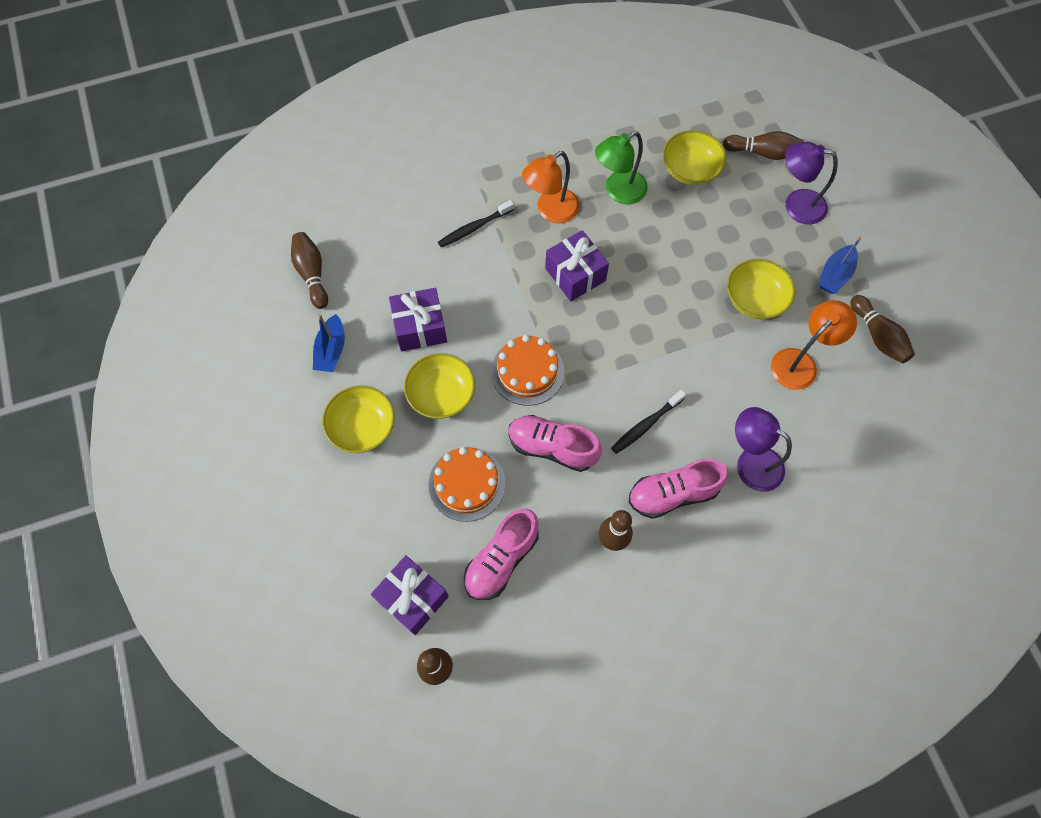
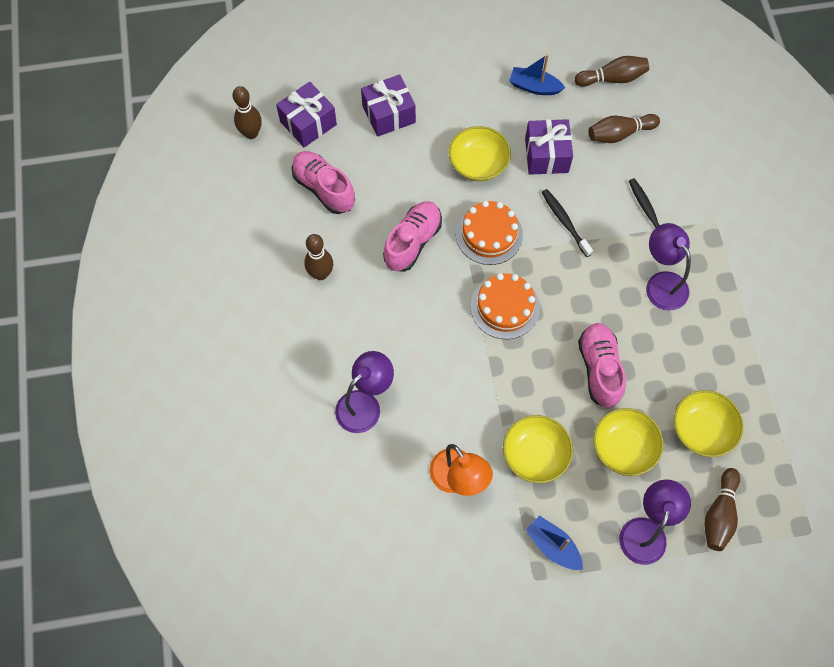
camera: 100 degrees right, 0 degrees up
yellow bowl [322,385,395,453] -> yellow bowl moved to [593,408,663,476]
orange cake [428,447,506,522] -> orange cake moved to [471,273,540,339]
orange lamp [522,151,580,223] -> purple lamp [646,223,691,311]
purple gift [545,230,609,301] -> purple gift moved to [361,74,416,137]
green lamp [595,131,648,204] -> none
black toothbrush [611,390,686,454] -> black toothbrush moved to [541,189,593,257]
pink shoe [629,459,728,519] -> pink shoe moved to [578,323,626,408]
brown bowling pin [850,295,915,363] -> brown bowling pin moved to [588,114,660,143]

